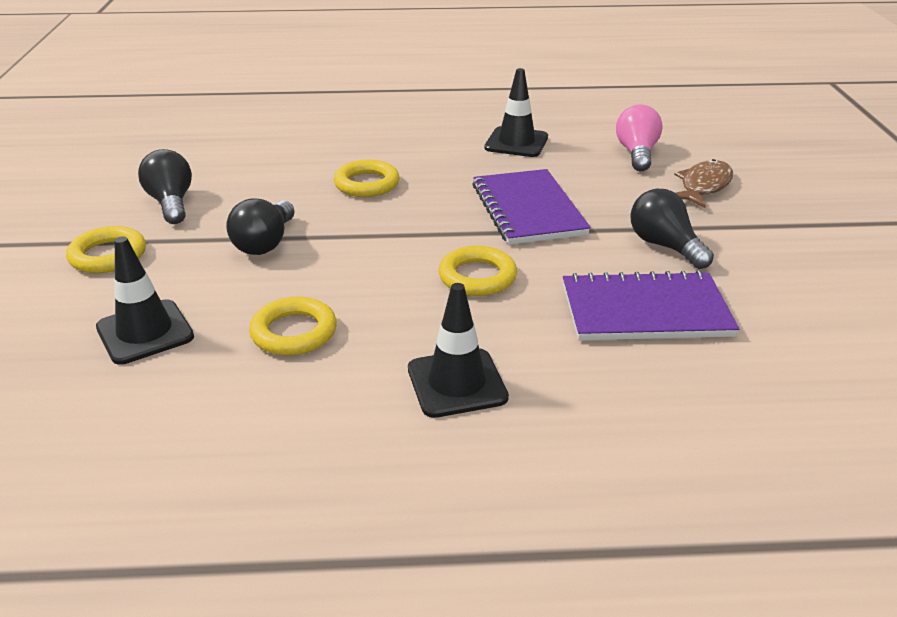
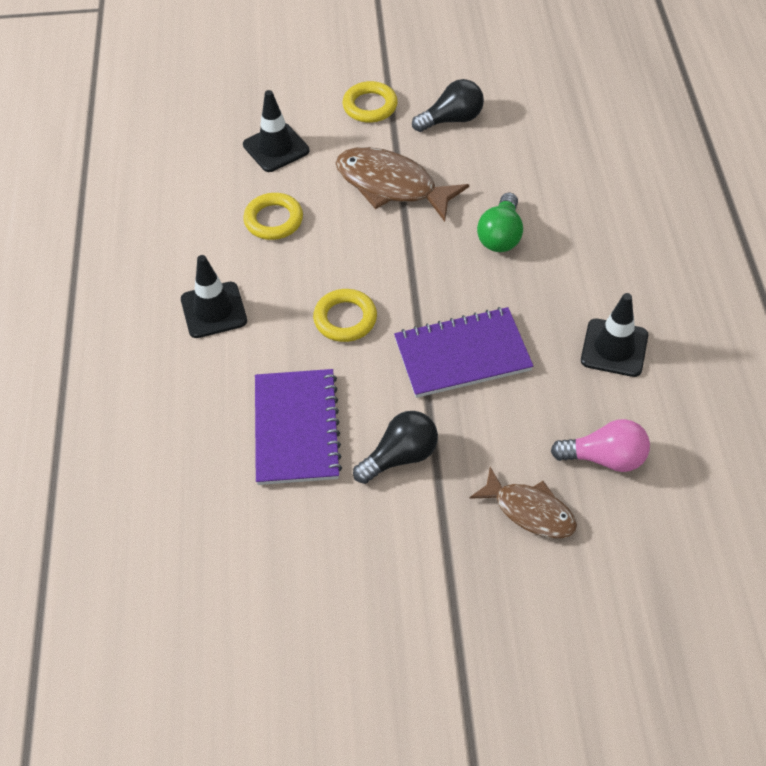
camera: 90 degrees right, 20 degrees up
black light bulb [226,199,295,255] -> brown fish [336,147,469,222]
yellow ring [334,160,400,197] -> green light bulb [477,193,523,252]

